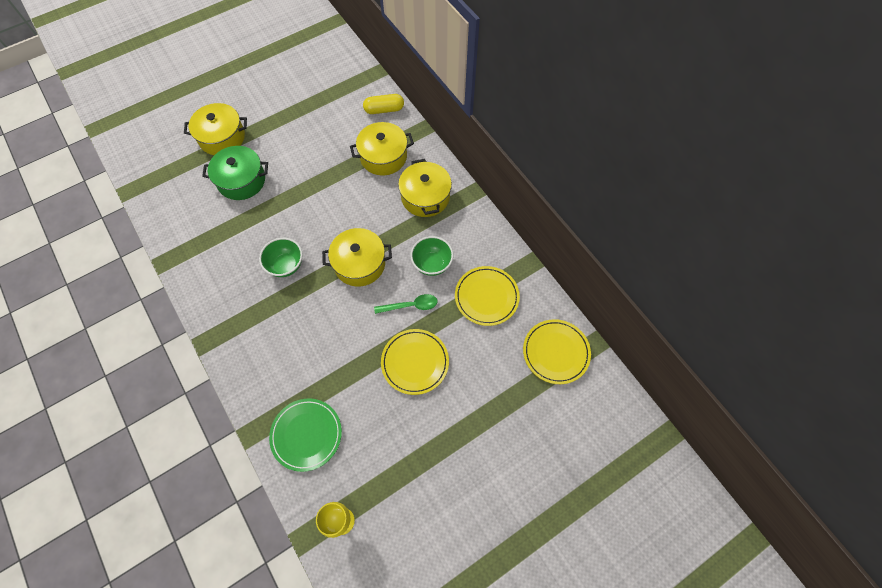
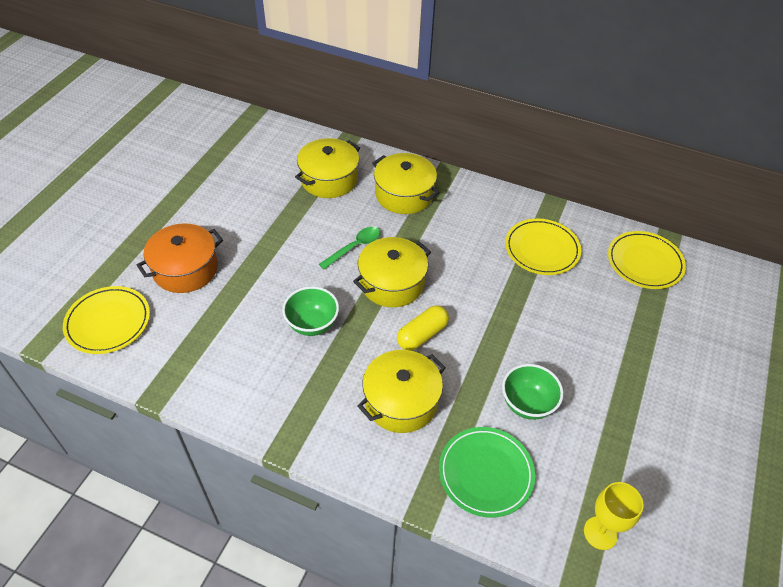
camera: 35 degrees left, 15 degrees down
yellow pot [184,103,247,155] -> yellow pot moved to [357,350,446,433]
green pot [202,146,268,200] -> orange pot [137,223,223,293]
yellow capsule [363,94,404,114] -> yellow capsule moved to [397,305,449,351]
green spoon [374,294,438,314] -> green spoon moved to [319,227,381,269]
yellow plate [381,329,449,395] -> yellow plate moved to [63,286,150,354]
green bowl [410,236,453,276] -> green bowl moved to [502,364,564,420]

